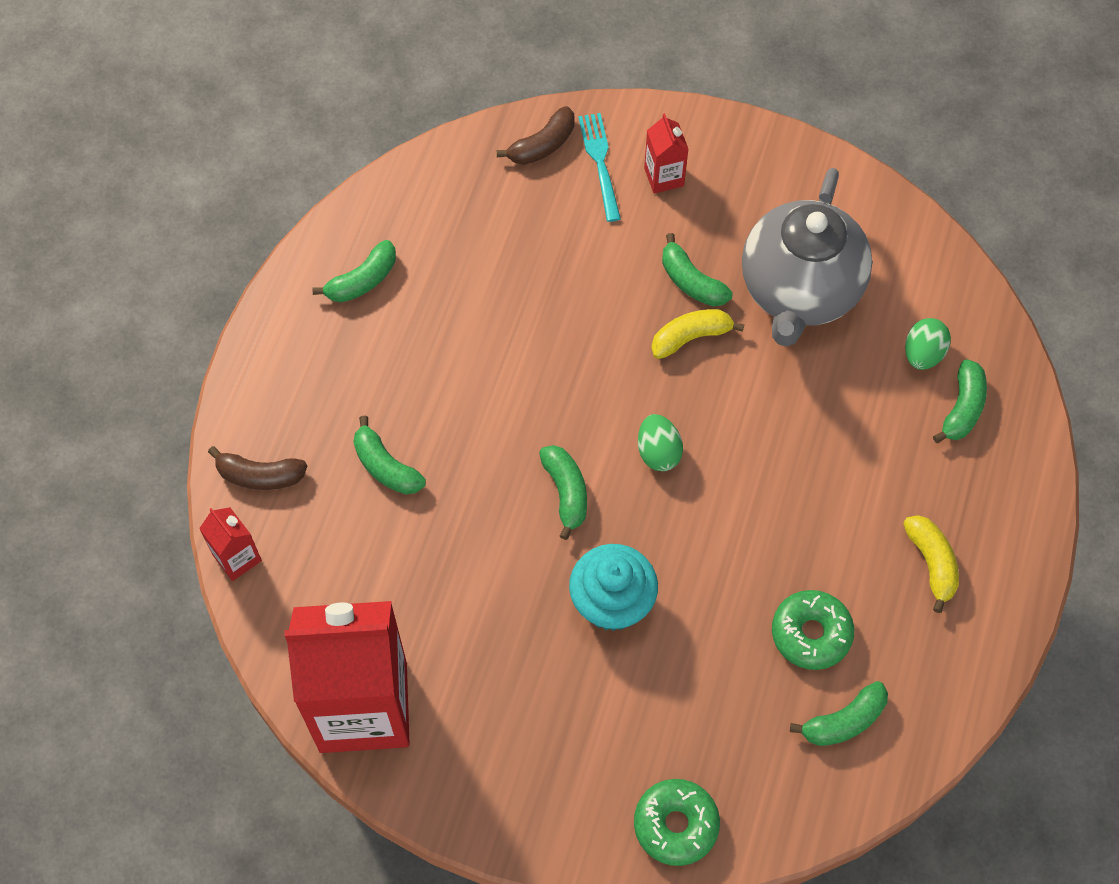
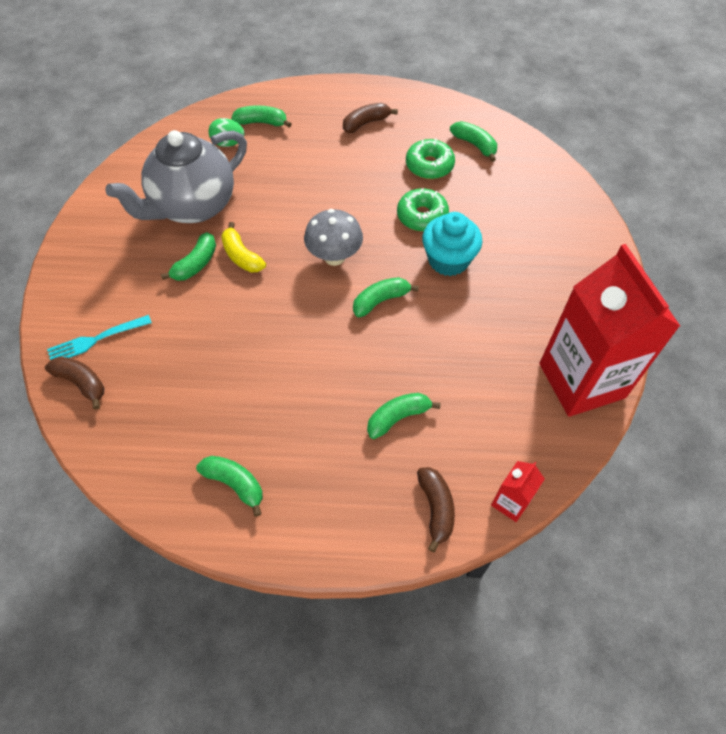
camera: 105 degrees left, 5 degrees down
green banana [353,416,426,494] -> green banana turned 150 degrees counterclockwise [367,393,441,439]
green donut [634,779,720,866] -> green donut moved to [397,188,449,232]
green egg [638,414,683,471] -> grey mushroom [304,209,363,266]
red carton [644,113,688,194] -> none
grey teapot [742,168,872,347] -> grey teapot turned 135 degrees clockwise [106,130,247,223]
yellow banana [903,515,959,613] -> brown banana [343,103,398,133]

